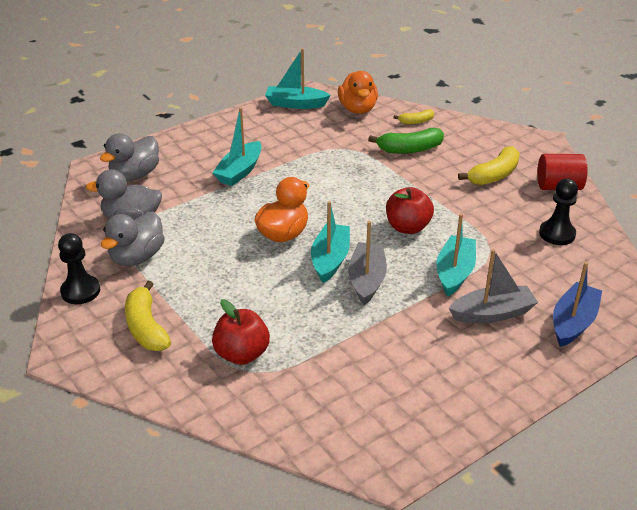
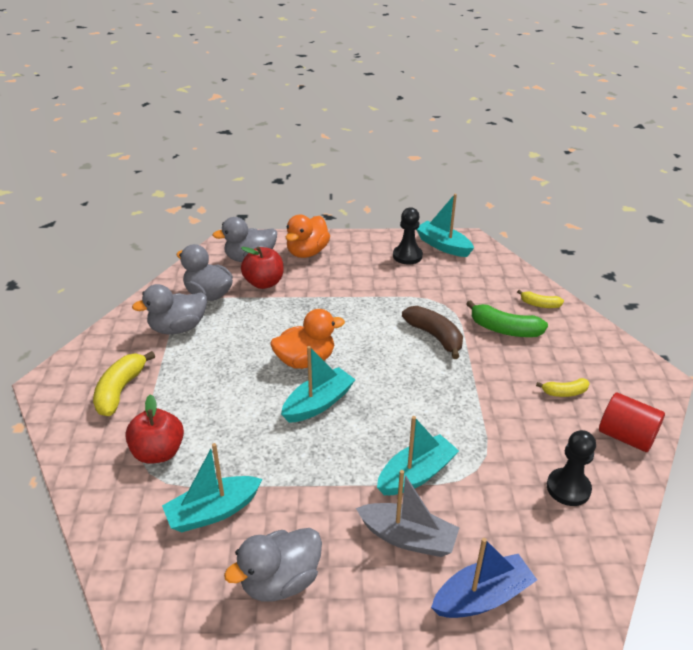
camera: 35 degrees right, 0 degrees up
black pawn [58,233,100,304] -> black pawn moved to [393,207,423,265]
turquoise boat [212,108,261,186] -> turquoise boat moved to [162,443,262,532]
orange duck [338,71,378,114] -> orange duck moved to [286,215,330,258]
grey boat [348,221,387,305] -> none
red apple [386,187,434,234] -> red apple moved to [241,247,283,289]
yellow banana [458,146,520,185] -> yellow banana [536,378,590,397], size x0.58
none -> grey duck [224,528,322,602]
none -> brown banana [402,306,463,359]

